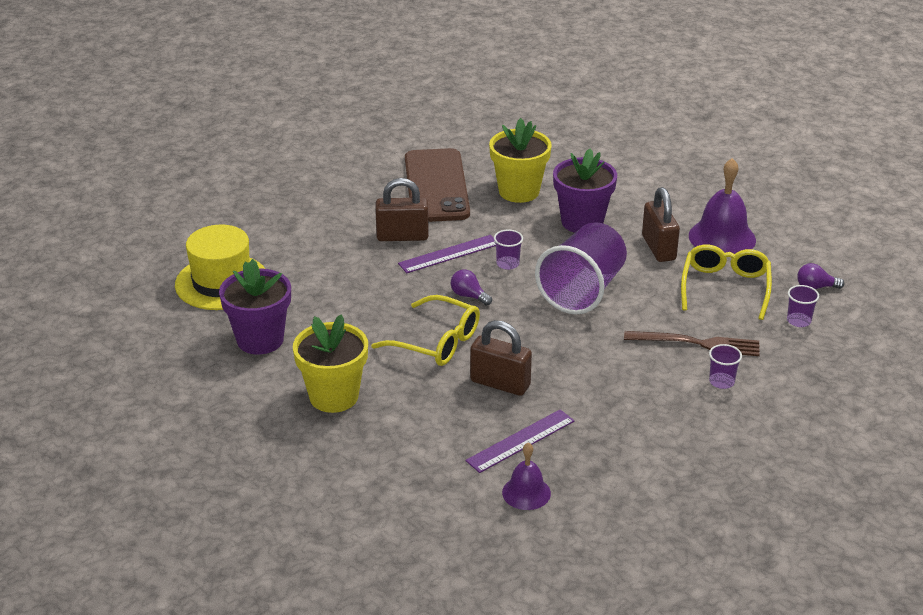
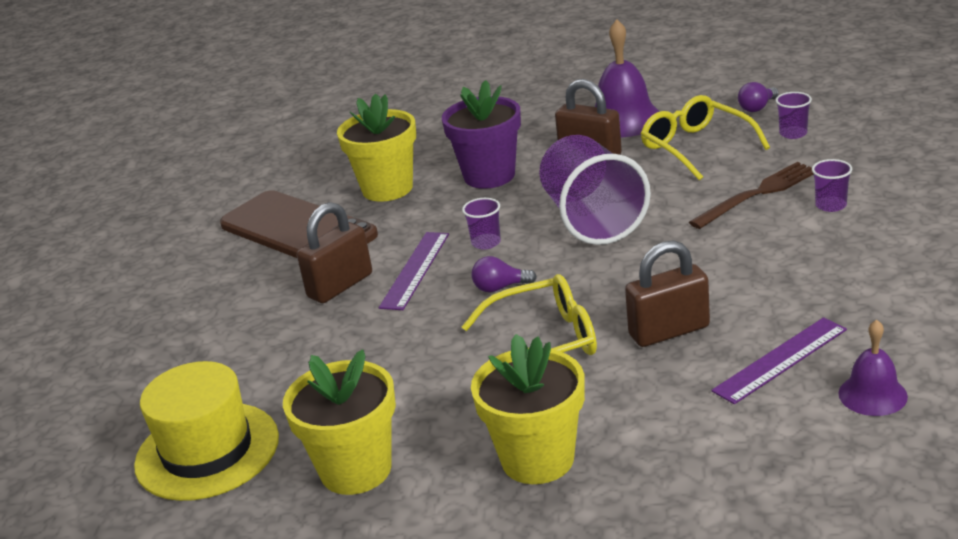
camera: 40 degrees left, 5 degrees down
purple flower pot [219,259,291,354] -> yellow flower pot [283,349,396,495]
purple ruler [466,409,575,473] -> purple ruler turned 45 degrees clockwise [711,317,847,404]

